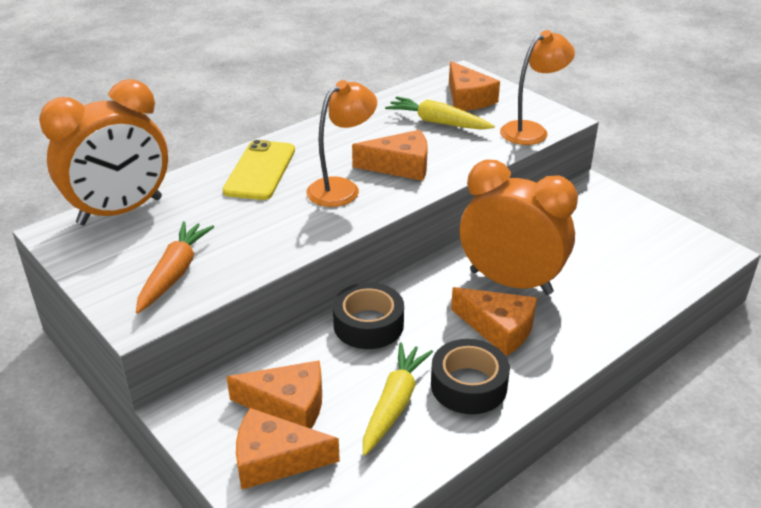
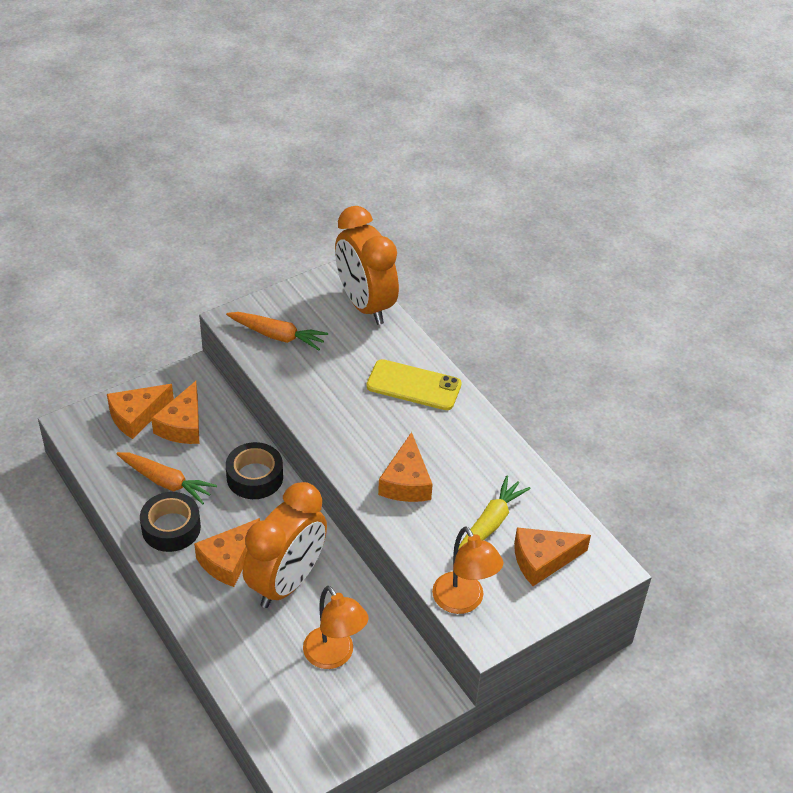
camera: 95 degrees right, 10 degrees up
orange cheese [236,408,340,489] -> orange cheese turned 135 degrees counterclockwise [107,384,174,439]
orange lamp [306,80,377,207] -> orange lamp moved to [303,586,368,669]
yellow carrot [363,343,433,456] -> orange carrot [116,452,217,504]

